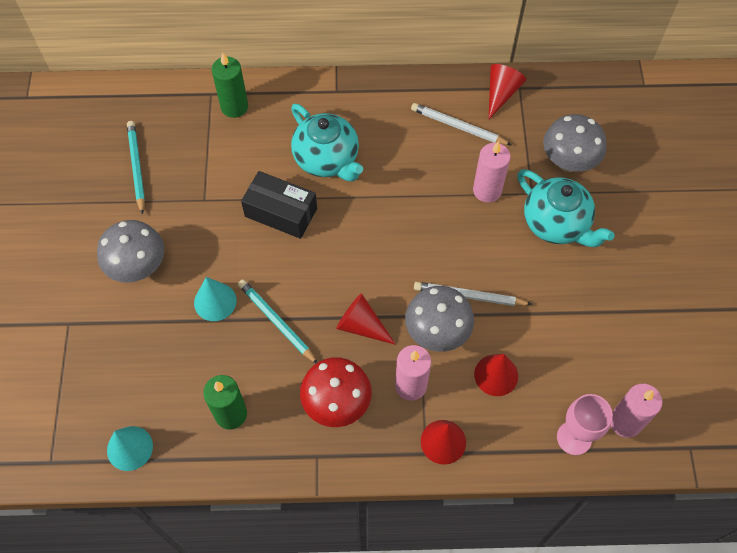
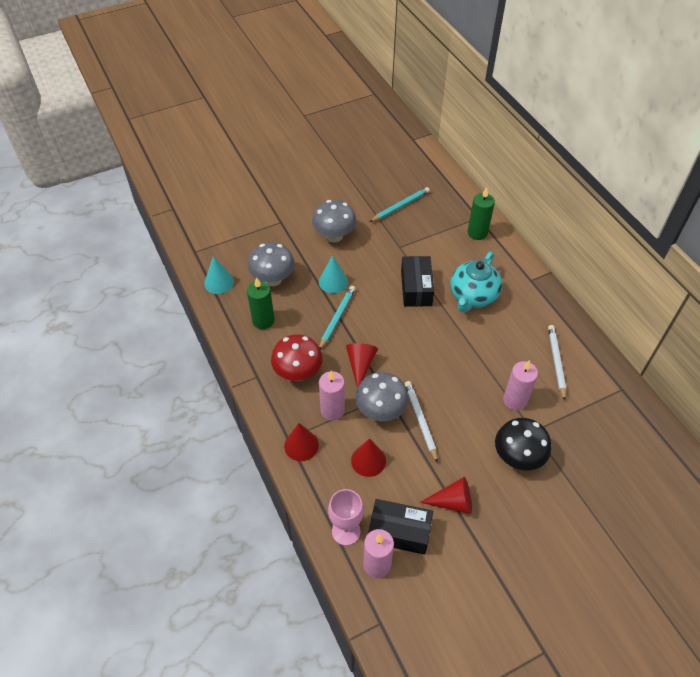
camera: 65 degrees right, 10 degrees down
red cone [489,64,526,119] -> red cone moved to [420,477,472,514]
turquoise teapot [517,169,614,247] -> black mushroom [495,418,551,470]
grey mushroom [543,114,607,172] -> grey mushroom moved to [248,242,295,286]
none -> black box [368,499,433,555]

